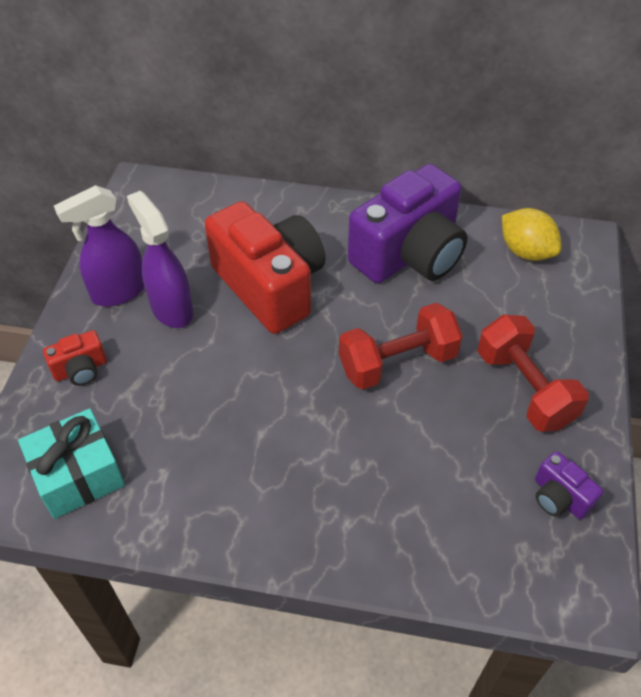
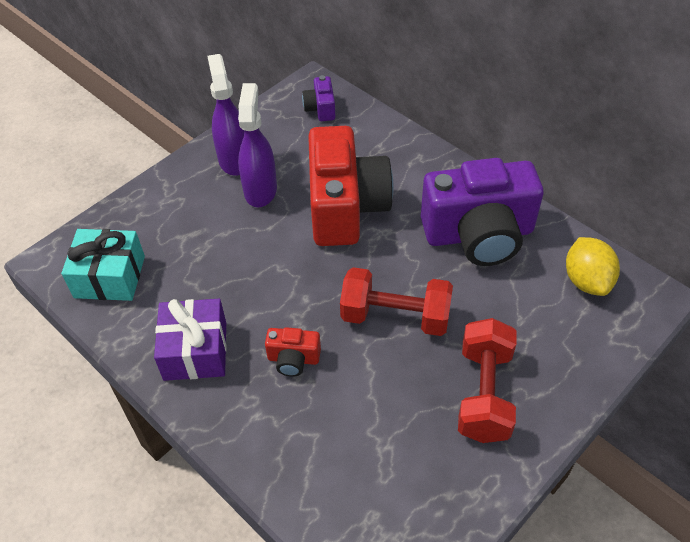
camera: 35 degrees right, 0 degrees up
red camera [43,330,107,386] -> red camera moved to [265,327,321,377]
purple spray bottle [54,185,145,306] -> purple spray bottle turned 75 degrees clockwise [207,54,244,176]
purple camera [535,451,603,519] -> purple camera moved to [302,75,335,121]
none -> purple gift [154,299,227,381]

